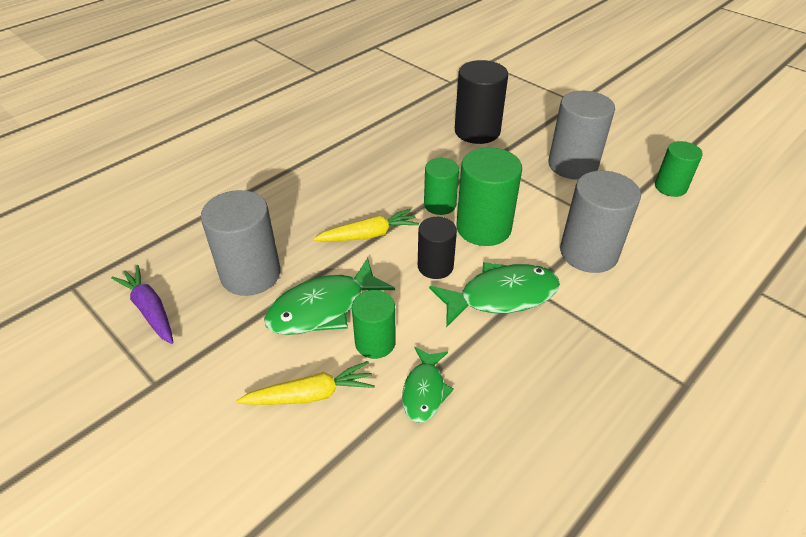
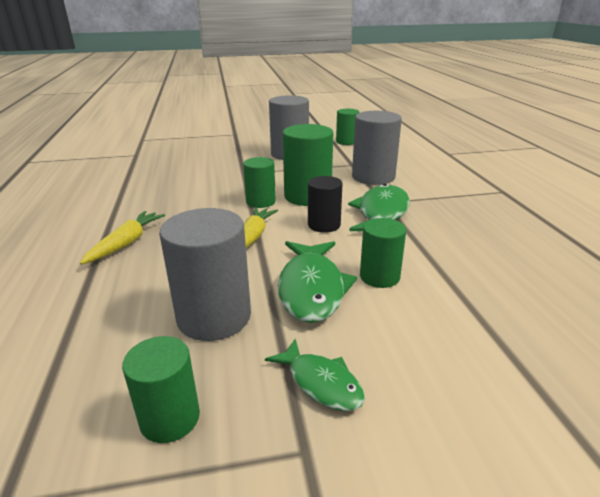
camera: 55 degrees left, 15 degrees down
purple carrot [111,265,173,344] -> green cylinder [122,336,200,443]
yellow carrot [236,361,375,405] -> yellow carrot moved to [80,211,165,265]
green fish [402,347,454,423] -> green fish moved to [265,339,365,411]
black cylinder [455,60,508,144] -> none

